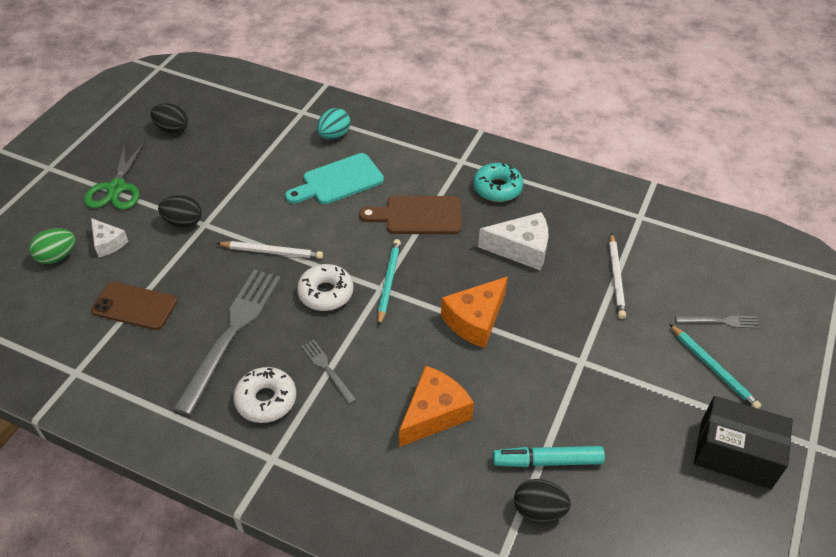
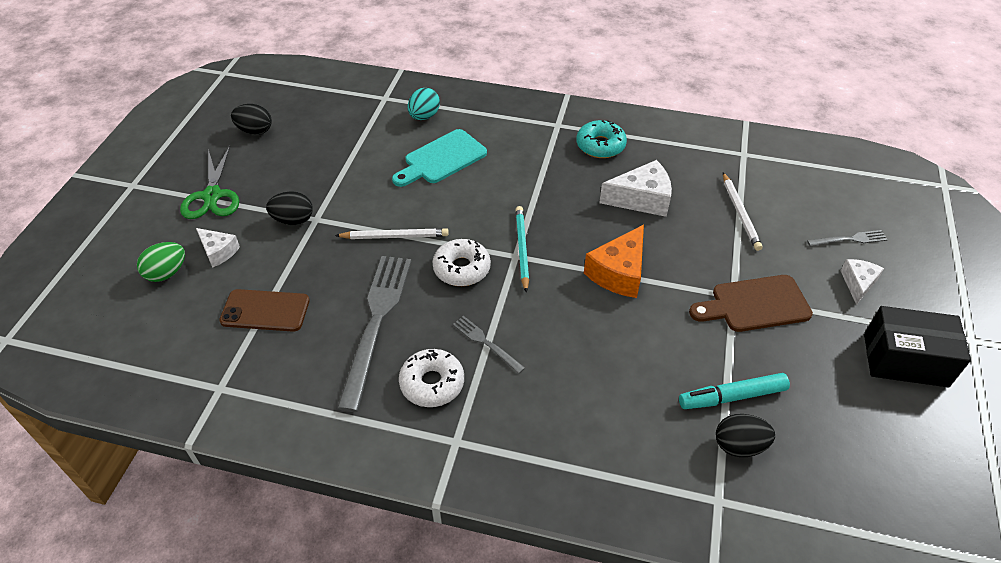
camera: 10 degrees left, 0 degrees up
brown cutting board [359,196,462,234] -> brown cutting board moved to [689,275,813,332]
orange cheese [399,366,474,447] -> none
turquoise pencil [669,324,762,409] -> white cheese [841,259,884,305]

